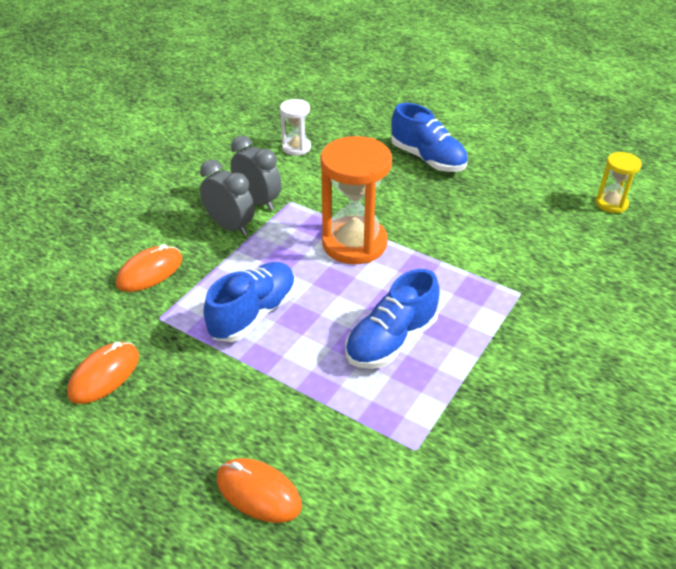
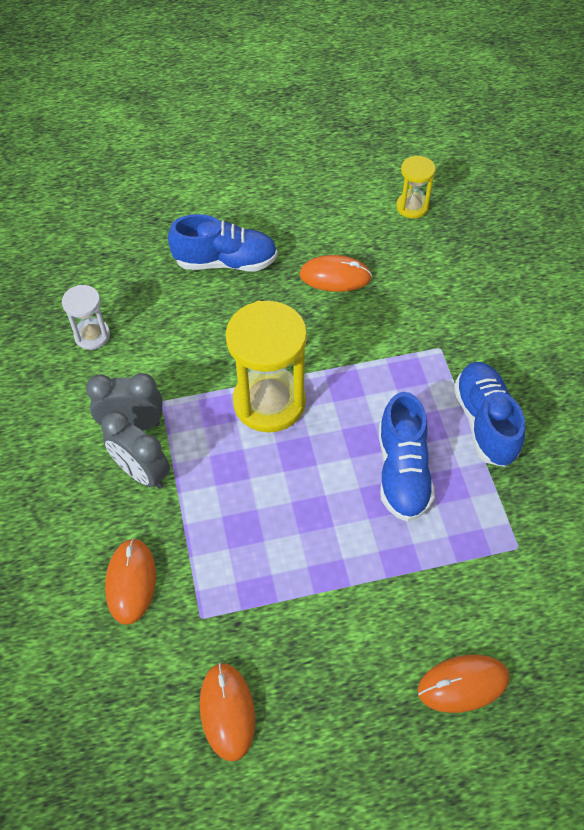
camera: 45 degrees left, 15 degrees up
grey clock [200,160,255,236] -> grey clock turned 135 degrees counterclockwise [101,411,170,489]
blue shoe [203,262,296,342] -> blue shoe moved to [454,362,525,467]
orange hourglass [320,136,392,264] -> yellow hourglass [226,301,307,433]
none -> orange mouse [299,255,372,292]

